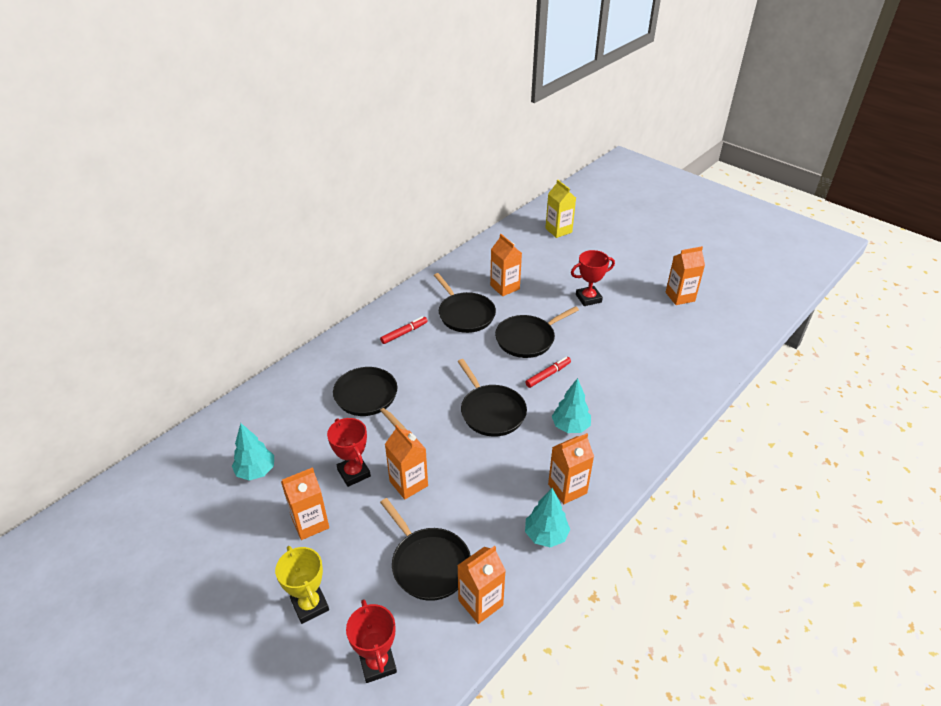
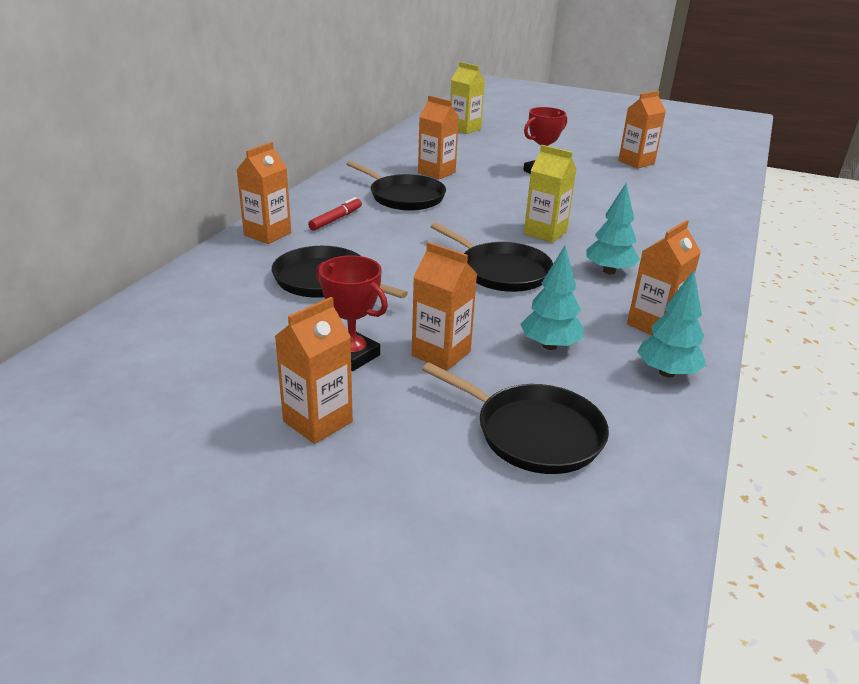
camera: 20 degrees left, 10 degrees down
turquoise tree [232,423,274,480] -> turquoise tree moved to [520,246,584,350]
yellow trophy [275,546,329,624] -> none
red trophy [346,599,397,683] -> none
orange carton [457,546,506,624] -> orange carton moved to [236,142,291,244]
black pan [495,306,579,358] -> none
red marker [525,357,571,388] -> yellow carton [524,145,577,243]

